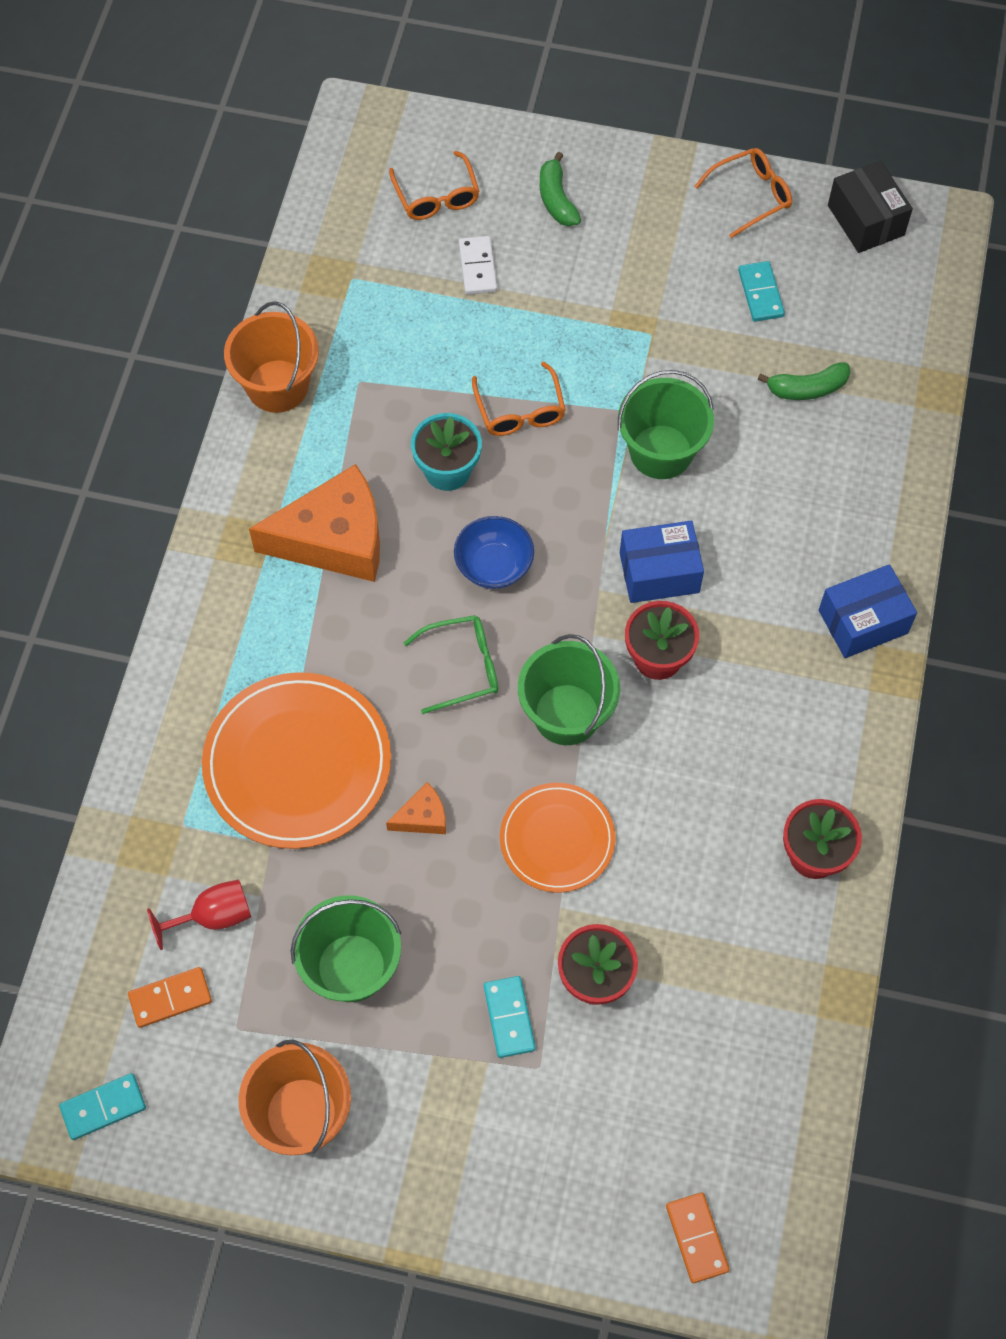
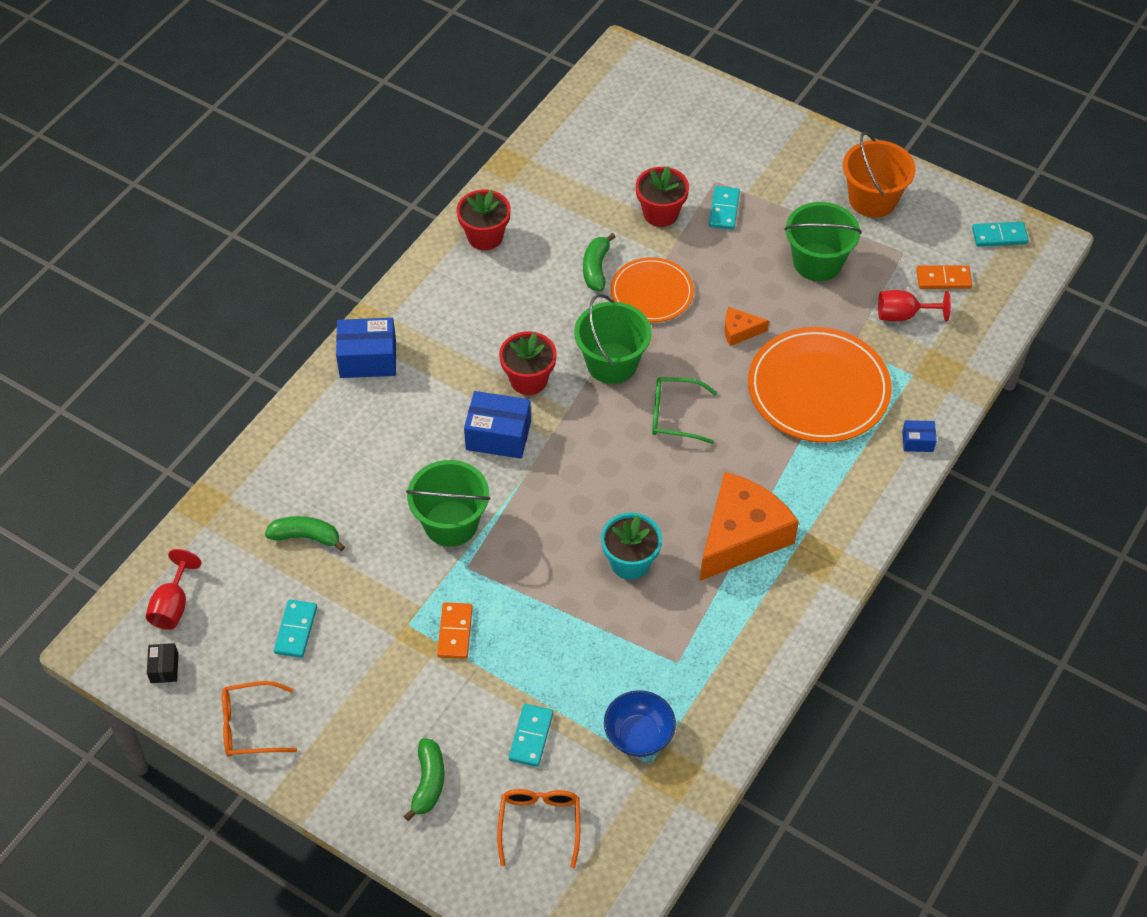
camera: 160 degrees left, 10 degrees down
orange bucket [224,301,319,413] -> none
orange cheese [249,464,380,582] -> orange cheese turned 120 degrees clockwise [700,472,799,581]
blue bowl [454,516,534,589] -> blue bowl moved to [604,690,676,757]
white domino [459,236,497,295] -> turquoise domino [509,704,553,767]
orange glasses [472,362,566,436] -> none
orange domino [666,1192,730,1283] -> orange domino moved to [437,603,473,659]
black box [828,161,913,253] -> black box [147,643,179,683], size x0.52
none -> red goblet [146,549,202,630]
none -> green banana [583,233,615,291]
none -> blue box [902,420,937,452]

